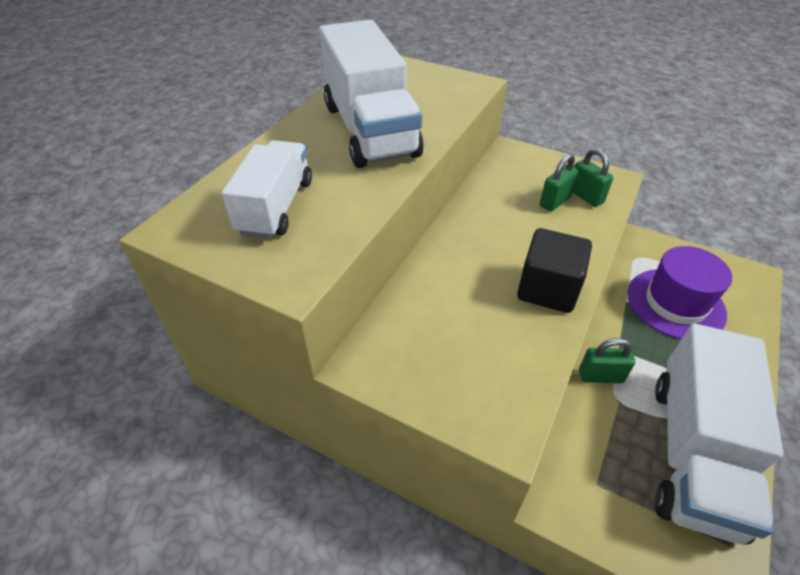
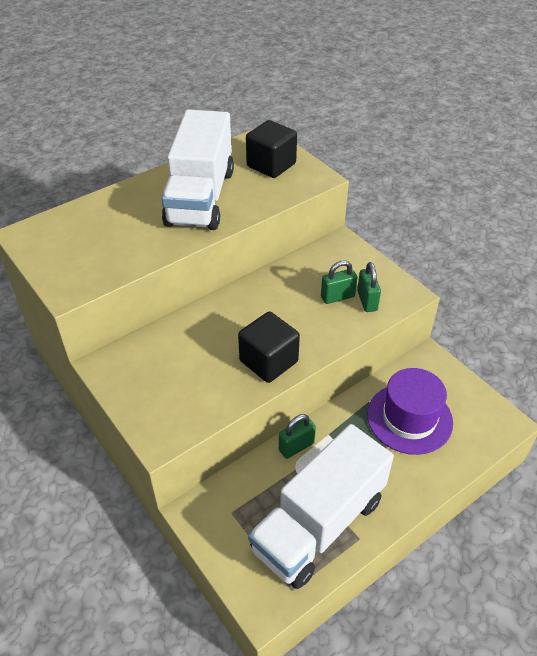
camera: 25 degrees right, 0 degrees up
white truck [222,140,312,239] -> none
green padlock [579,338,635,383] -> green padlock turned 60 degrees counterclockwise [279,414,316,459]
none -> black cube [246,120,297,178]

